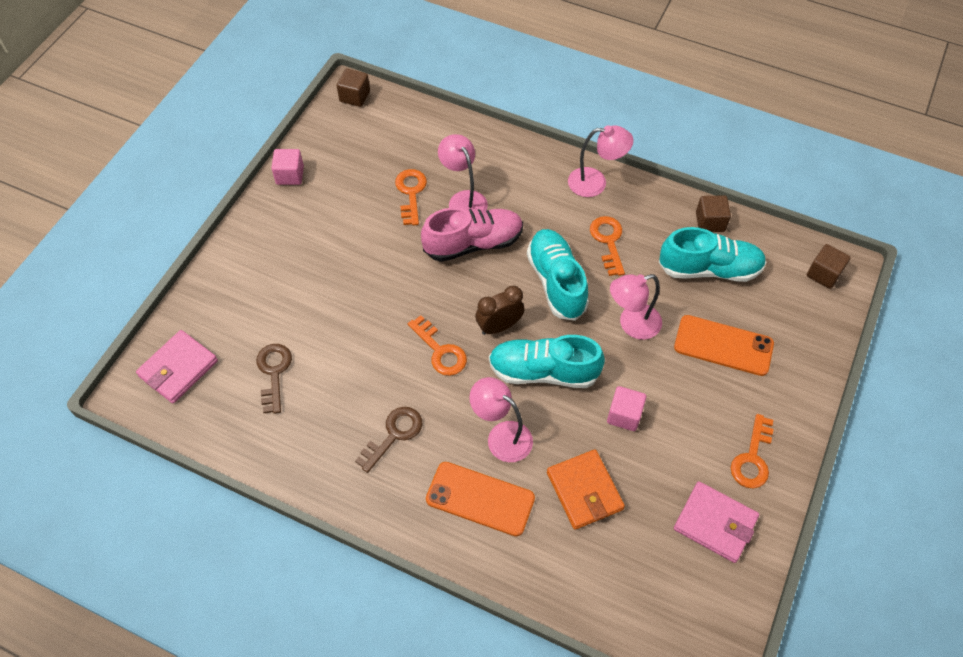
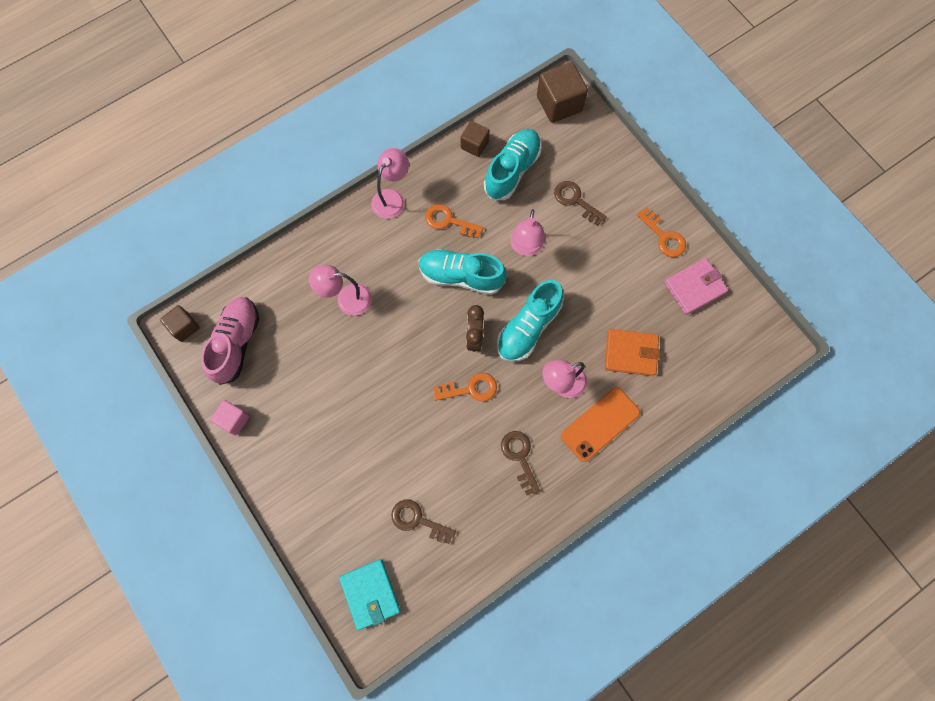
camera: 60 degrees left, 15 degrees up
pink wallet [136,330,218,403] -> turquoise wallet [339,559,401,630]
orange key [395,169,427,226] -> none
pink shoe [421,208,523,262] -> pink shoe moved to [201,297,259,385]
pink cube [607,386,646,431] -> none
orange phone [674,315,774,376] -> brown key [554,181,607,226]
brown cube [807,244,851,289] -> brown cube [537,62,588,123], size x1.68

